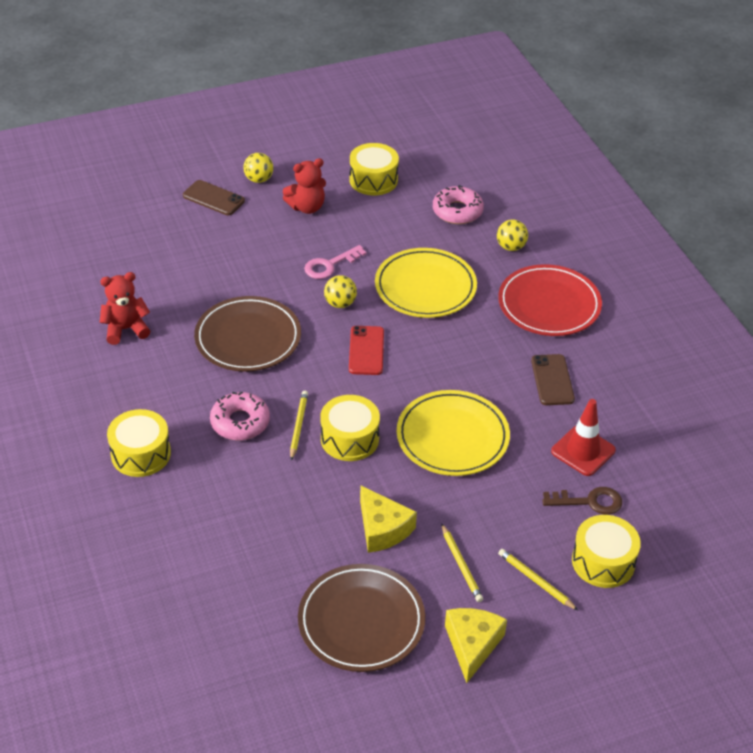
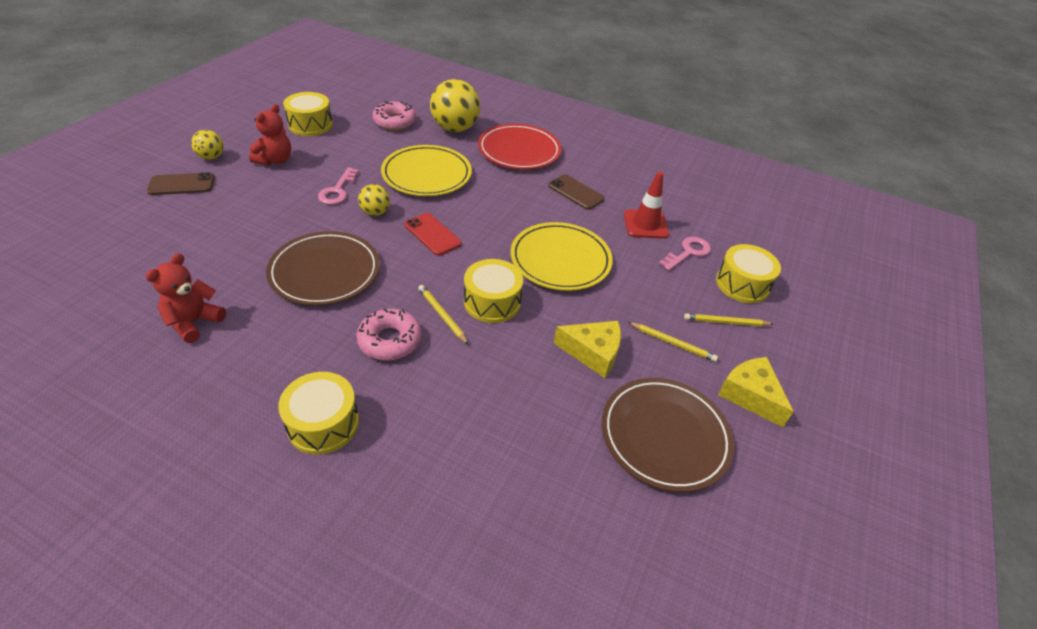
camera: 45 degrees left, 0 degrees up
yellow ball [497,219,528,251] -> yellow ball [430,79,480,132], size x1.92
brown key [542,487,622,515] -> pink key [659,237,711,271]

